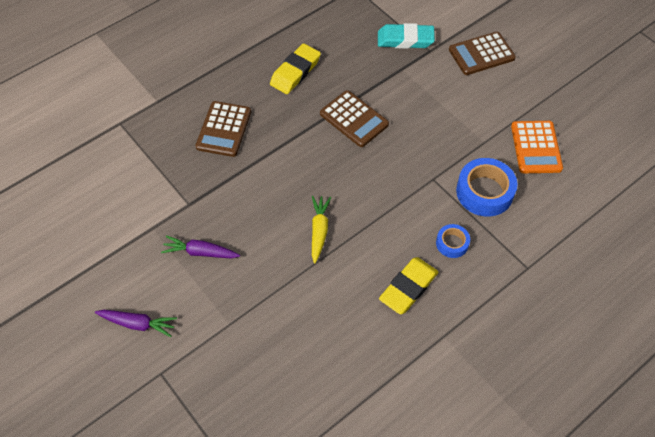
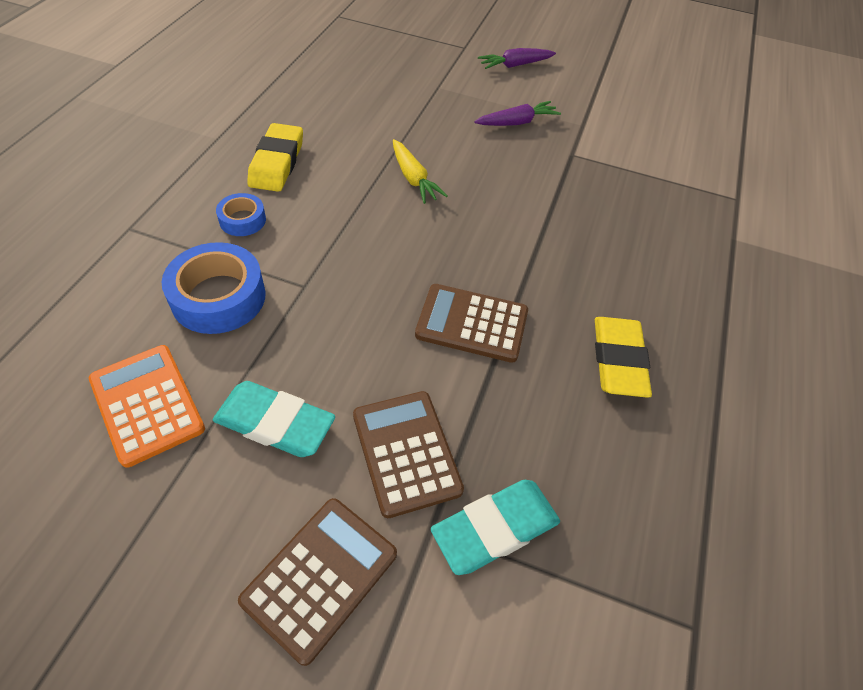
camera: 145 degrees right, 5 degrees down
brown calculator [196,101,251,157] -> brown calculator moved to [353,391,464,518]
none -> turquoise eraser [213,381,335,457]

